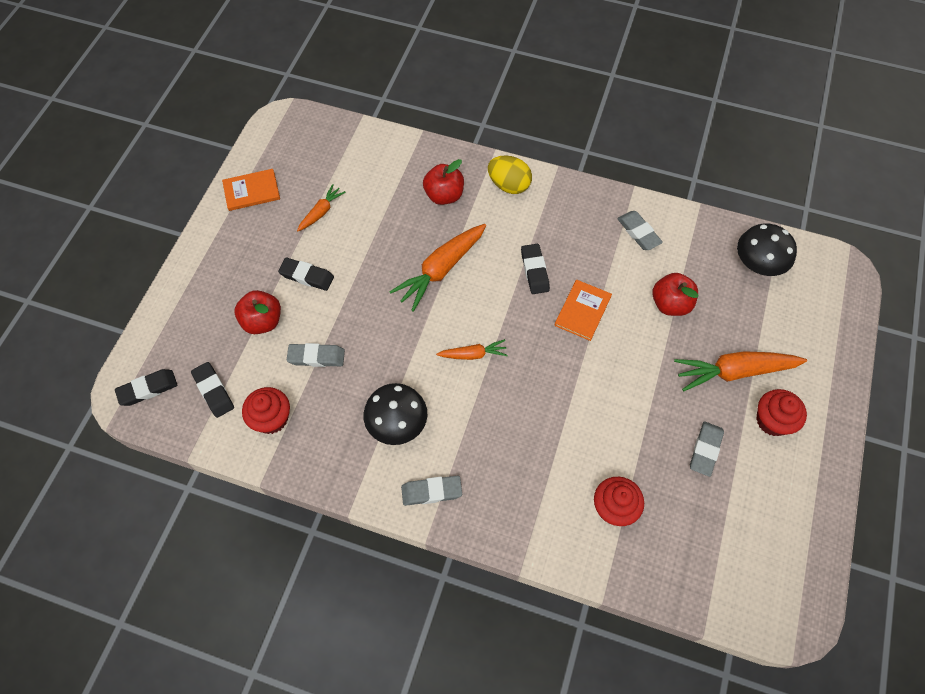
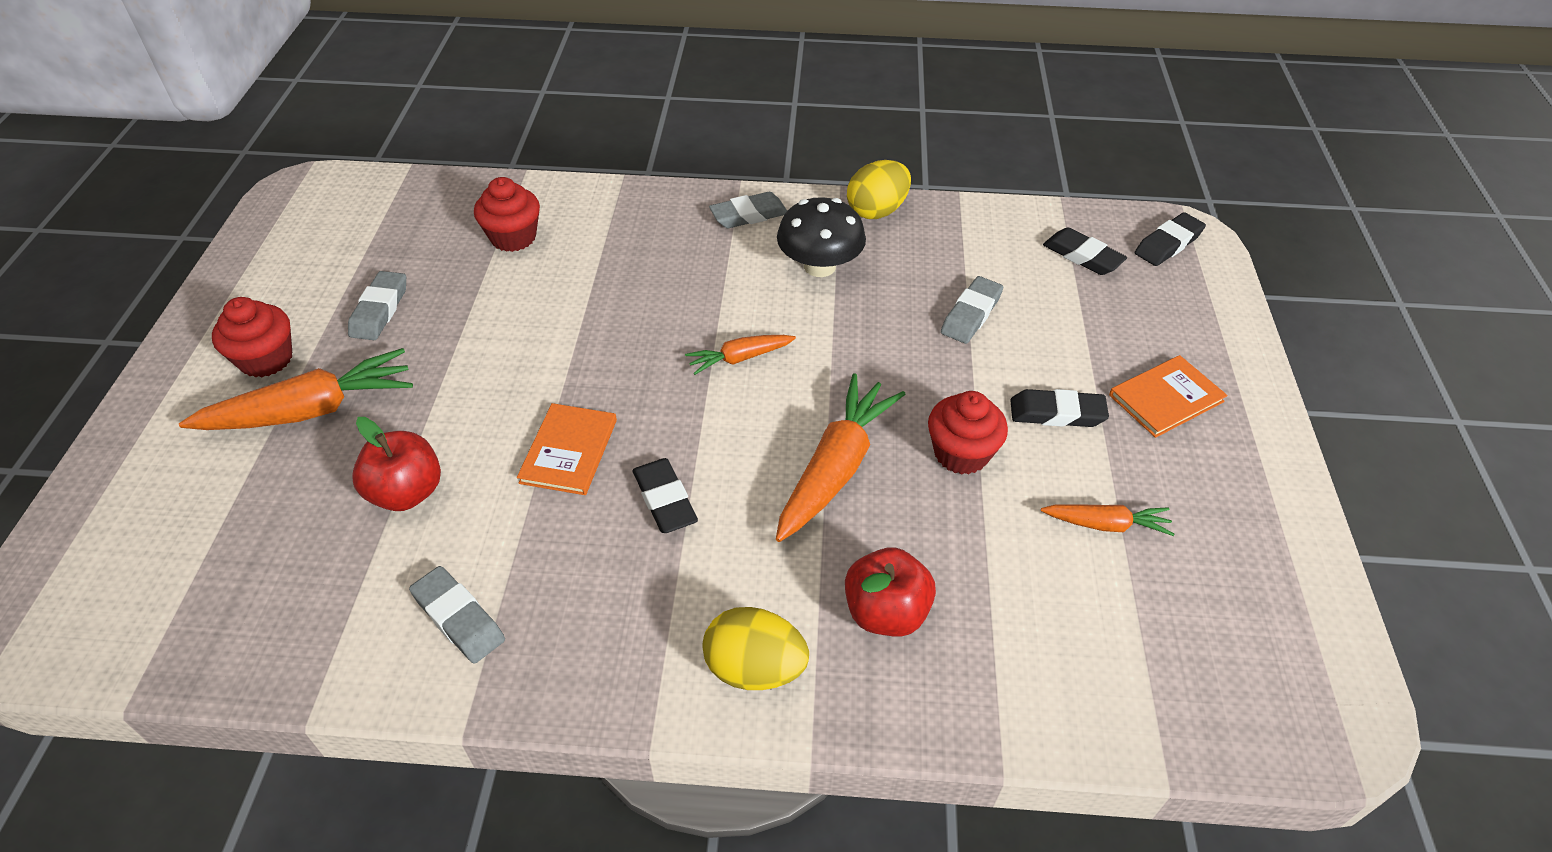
camera: 165 degrees right, 15 degrees down
orange book [222,169,280,211] -> orange book moved to [1109,355,1228,438]
red apple [235,290,281,334] -> none
red cupcake [242,387,290,434] -> red cupcake moved to [928,391,1008,475]
grey eraser [287,343,345,367] -> grey eraser turned 45 degrees counterclockwise [941,276,1003,344]
orange carrot [297,184,346,231] -> orange carrot turned 105 degrees counterclockwise [1041,504,1174,536]
black mushroom [737,224,797,276] -> none
none -> yellow egg [847,160,911,219]

